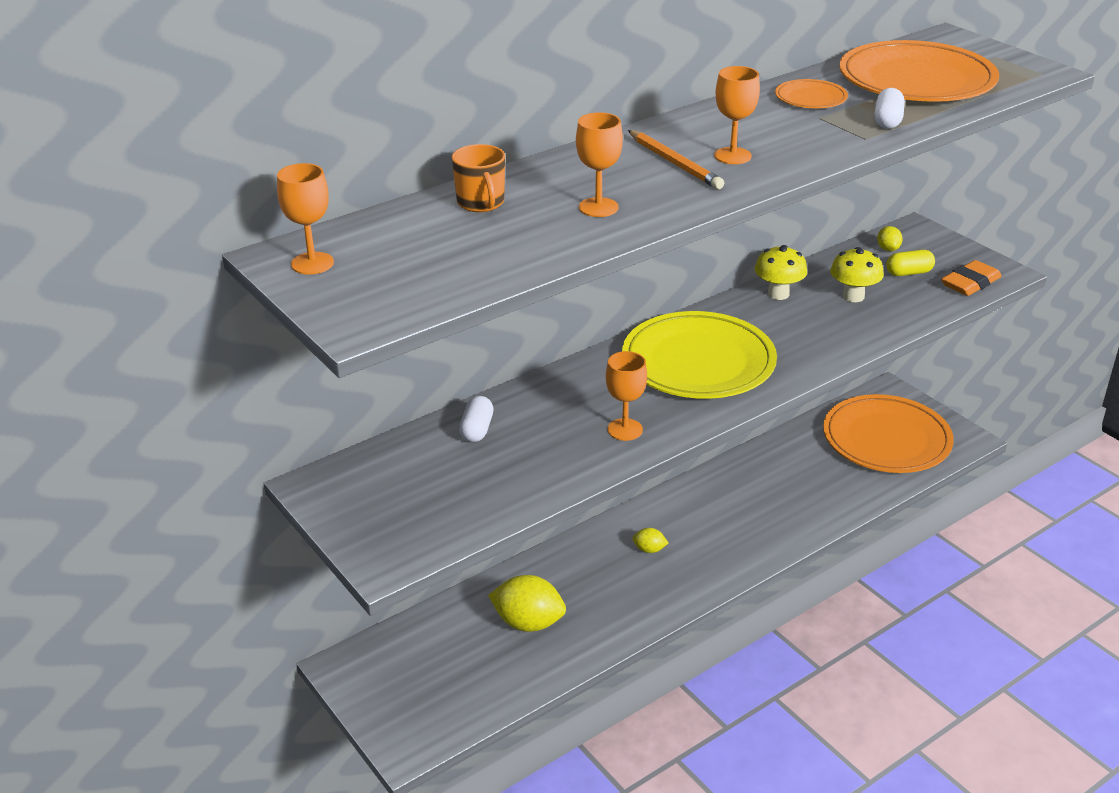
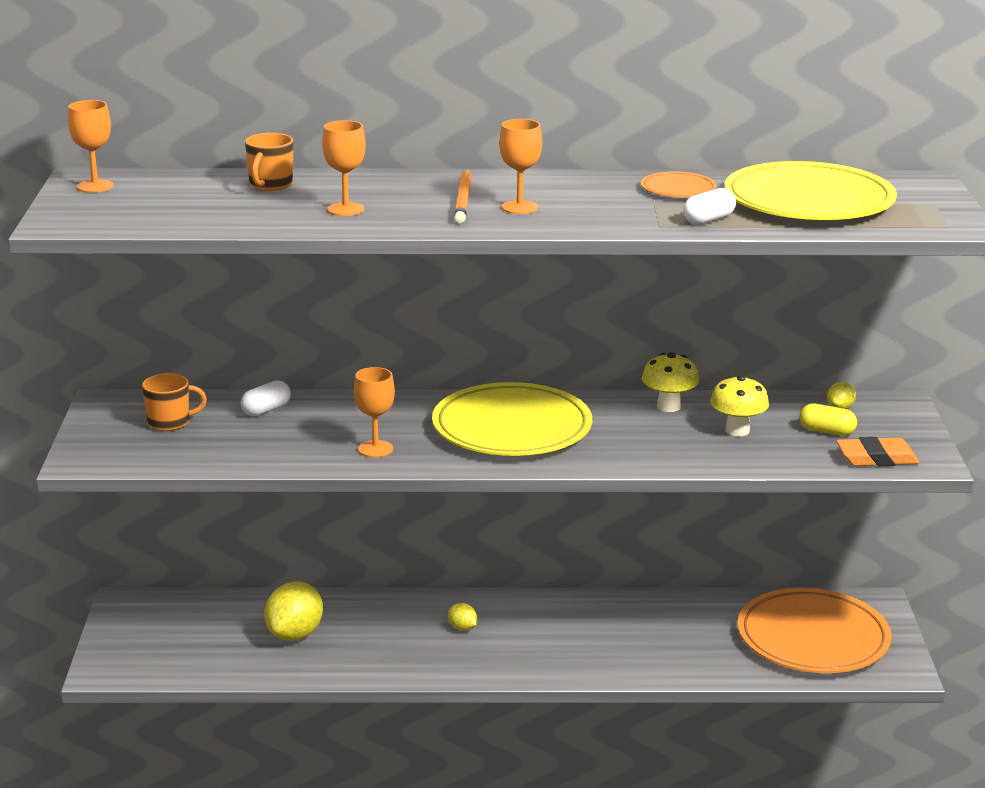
camera: 35 degrees right, 10 degrees down
yellow lemon [488,575,566,632] -> yellow lemon turned 60 degrees clockwise [264,581,323,641]
orange plate [839,40,999,102] -> yellow plate [724,161,897,220]
none -> orange mug [142,373,207,431]

